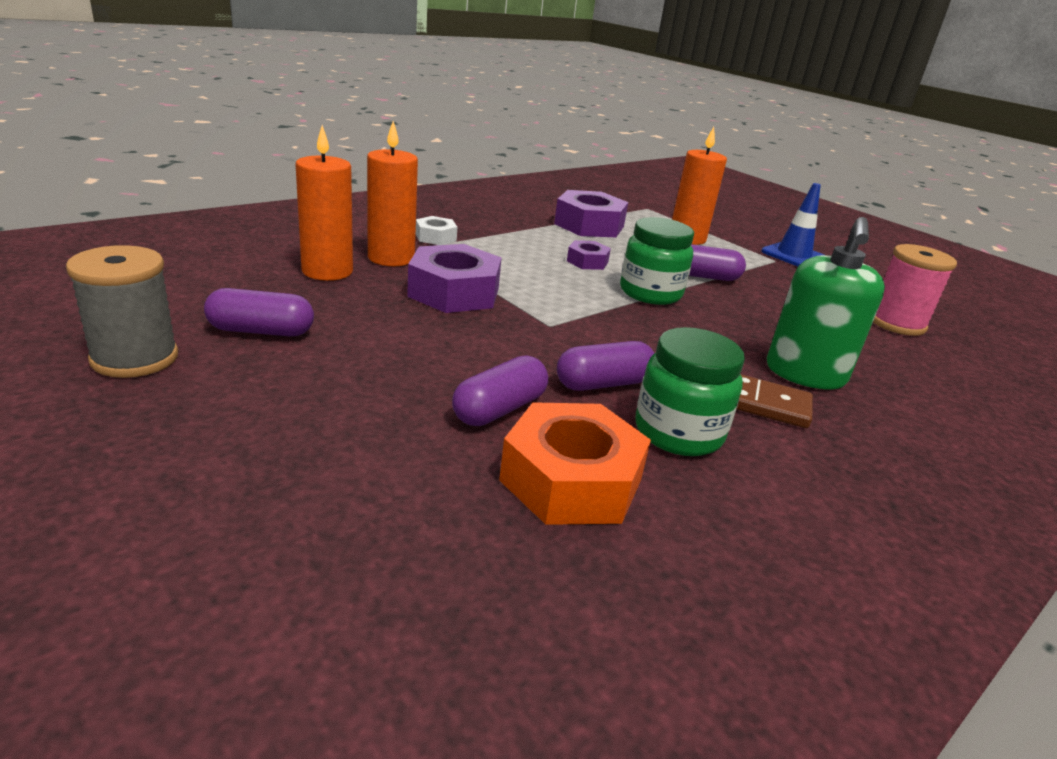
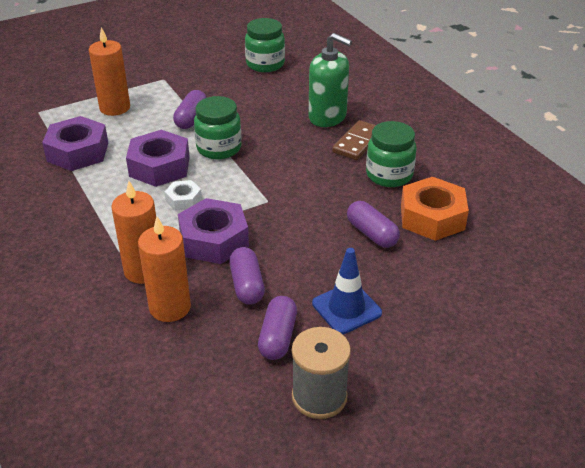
camera: 75 degrees left, 10 degrees up
white nut [416,216,457,245] -> white nut moved to [165,180,202,211]
purple capsule [557,341,655,391] -> purple capsule moved to [229,247,265,305]
purple nut [567,240,611,270] -> purple nut [126,130,190,187], size x1.91
blue traffic cone [761,183,824,267] -> blue traffic cone moved to [312,248,382,334]
pink spool [873,244,957,336] -> green jar [245,18,285,72]

